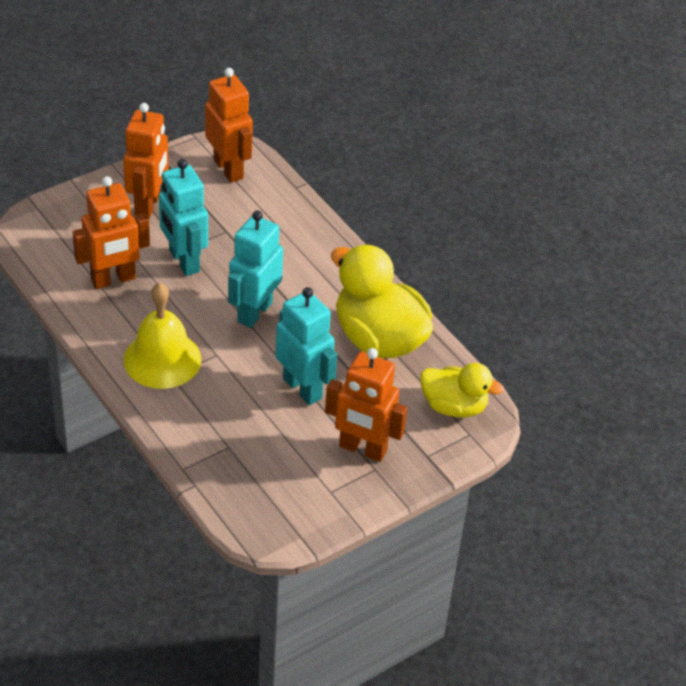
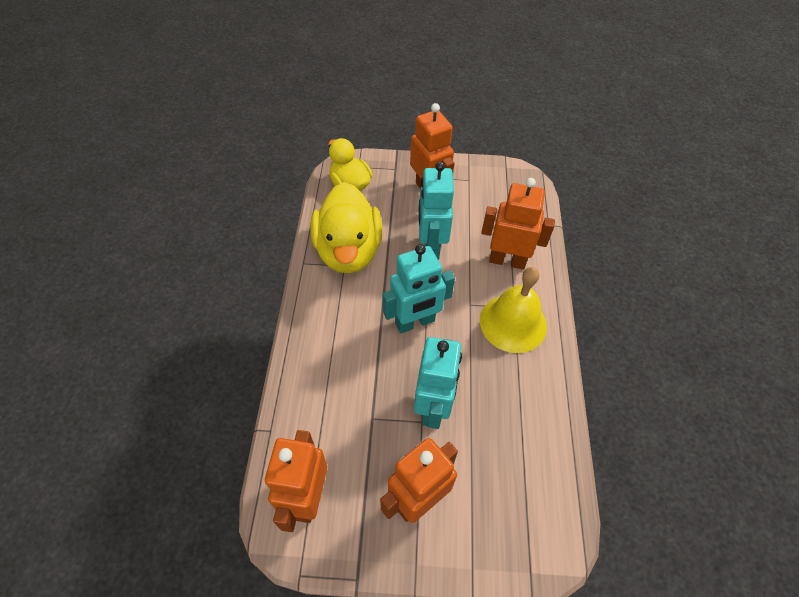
camera: 140 degrees left, 10 degrees up
orange robot [72,176,150,289] -> orange robot moved to [481,178,555,269]

